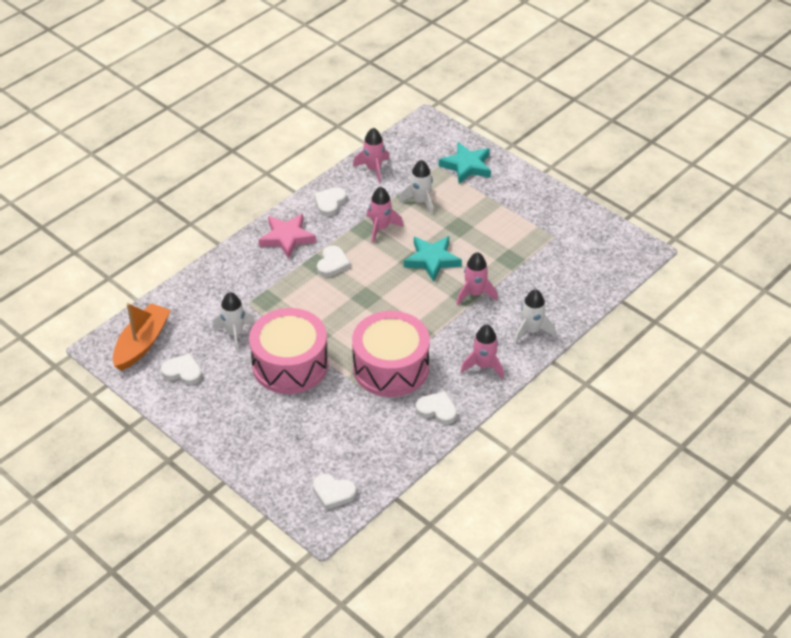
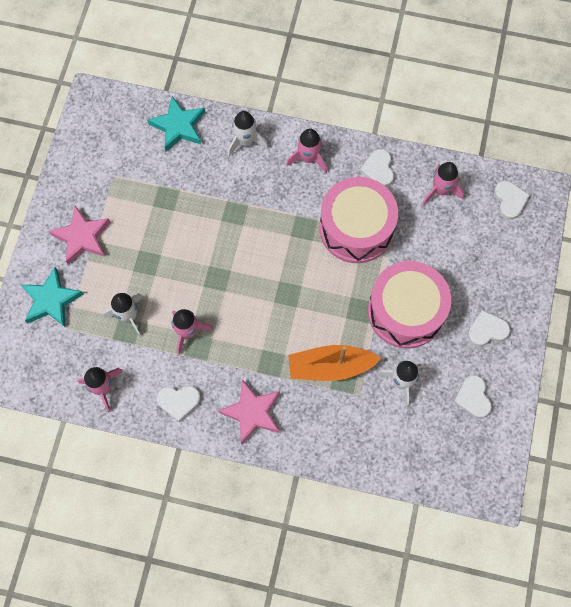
camera: 120 degrees left, 25 degrees up
orange boat [113,303,171,371] -> orange boat moved to [288,345,381,381]
white heart [317,246,351,277] -> white heart moved to [467,310,510,346]
turquoise star [404,236,462,282] -> turquoise star moved to [147,96,205,151]
pink rocket [456,252,498,305] -> pink rocket moved to [422,162,464,205]
none -> pink star [49,205,110,265]

